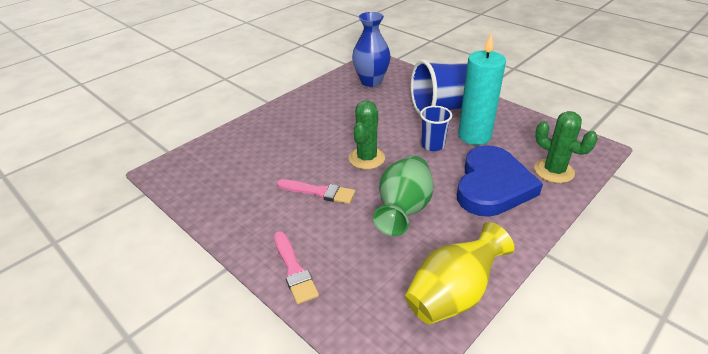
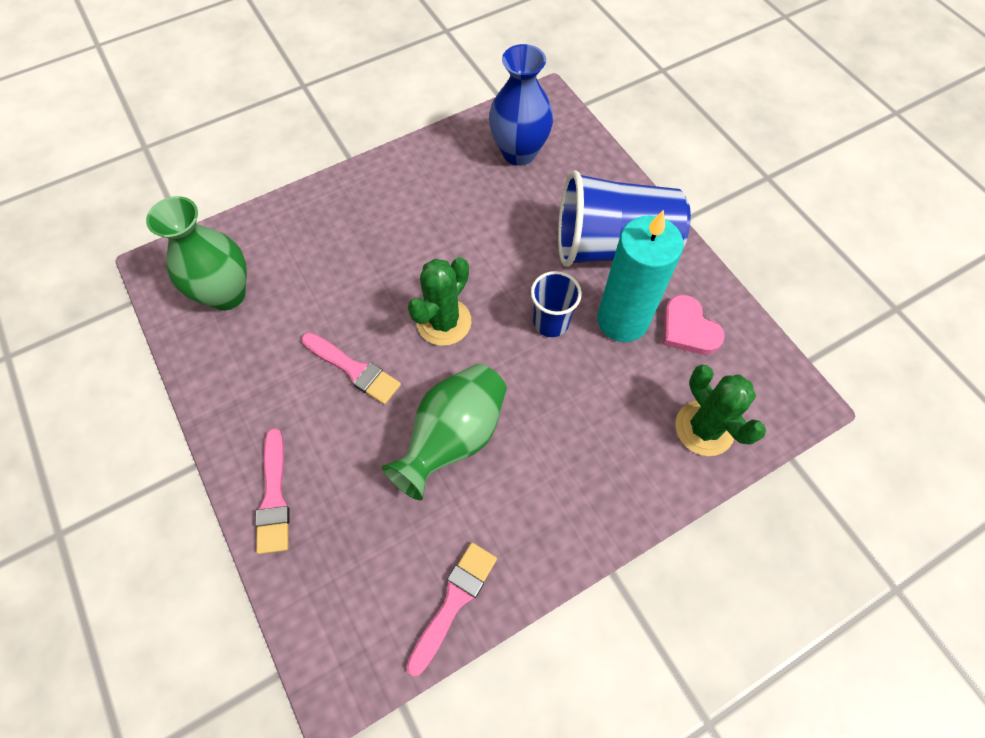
camera: 15 degrees right, 25 degrees up
yellow vase [405,222,514,324] -> pink brush [406,542,497,676]
blue heart [457,145,543,217] -> none
none -> green vase [146,196,247,311]
none -> pink heart [663,295,725,355]

